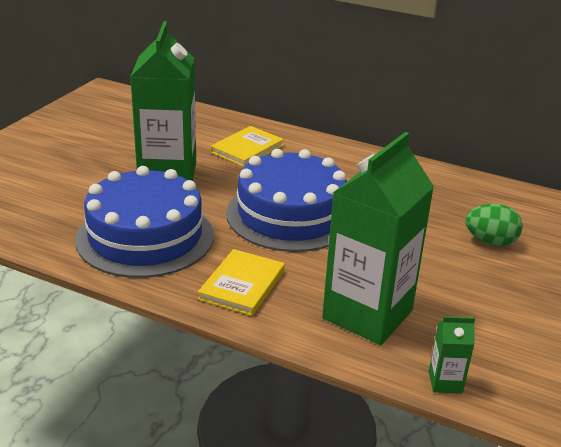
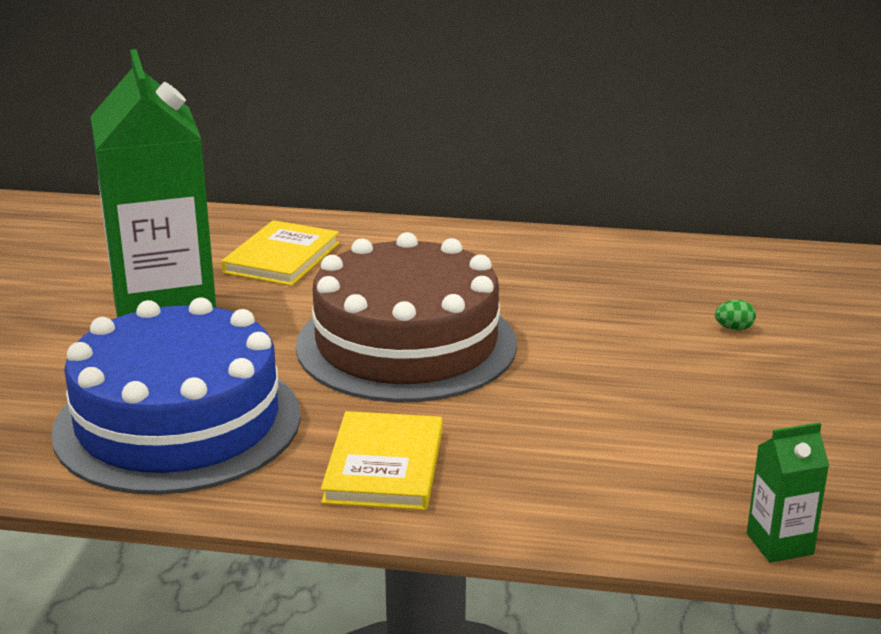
camera: 15 degrees left, 5 degrees down
blue cake [226,149,347,252] -> brown cake [296,232,517,402]
green carton [322,132,434,345] -> none
green egg [465,204,523,246] -> green egg [715,300,756,330], size x0.46

